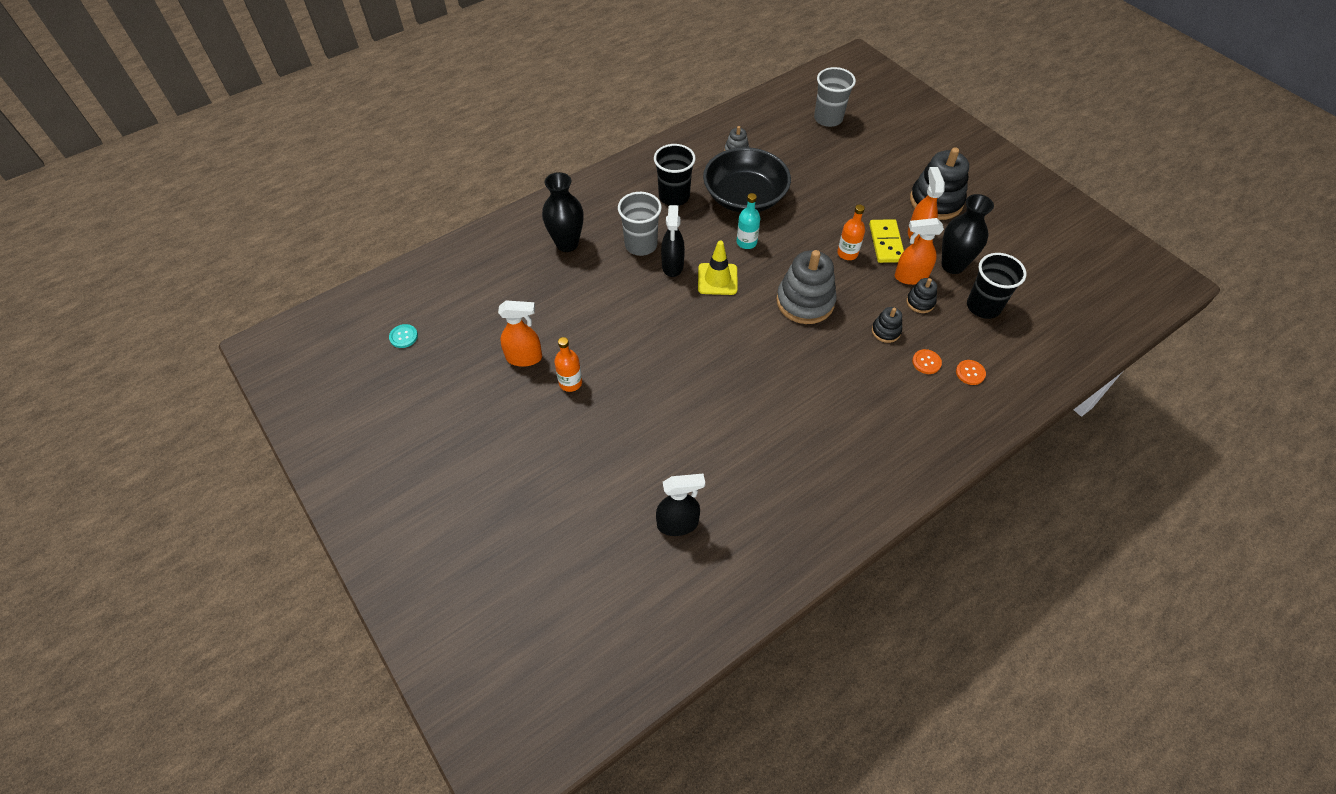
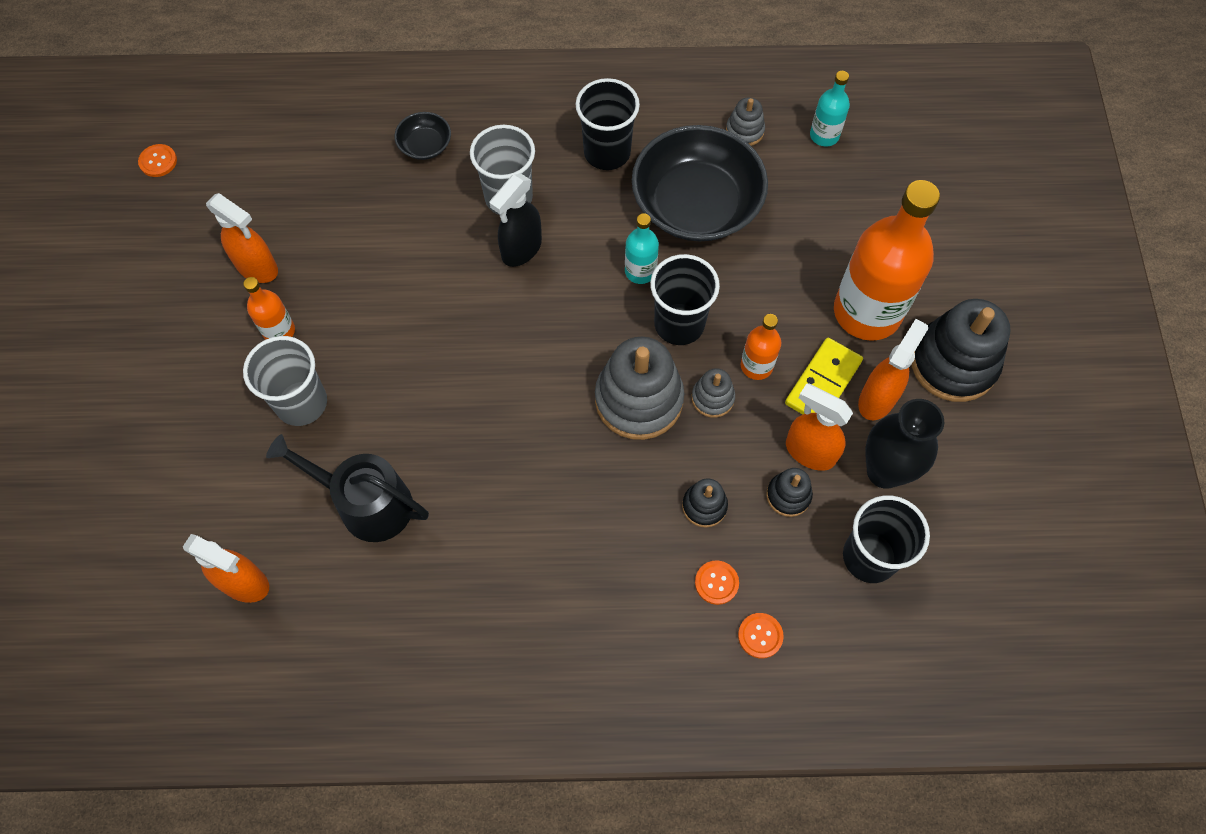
camera: 35 degrees right, 10 degrees up
turquoise button [389,324,418,348] -> orange button [138,144,177,177]
black vase [542,172,584,252] -> black bowl [394,112,451,160]
black spray bottle [656,474,705,536] -> orange spray bottle [183,534,269,603]
yellow traffic cone [698,241,737,295] -> none
grey cup [814,67,856,127] -> grey cup moved to [243,336,327,426]
none -> black watering can [266,434,429,542]
none -> black cup [650,254,720,345]
none -> grey stacking toy [692,368,735,418]
none -> turquoise bottle [810,71,850,147]
none -> orange bottle [834,180,940,341]

